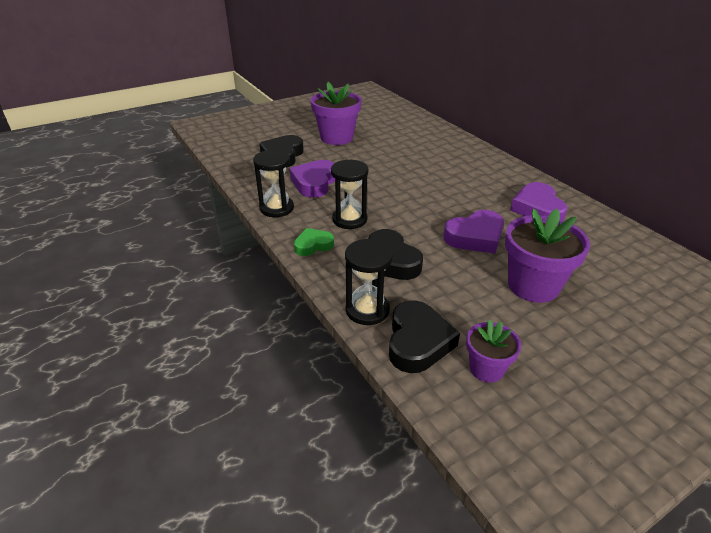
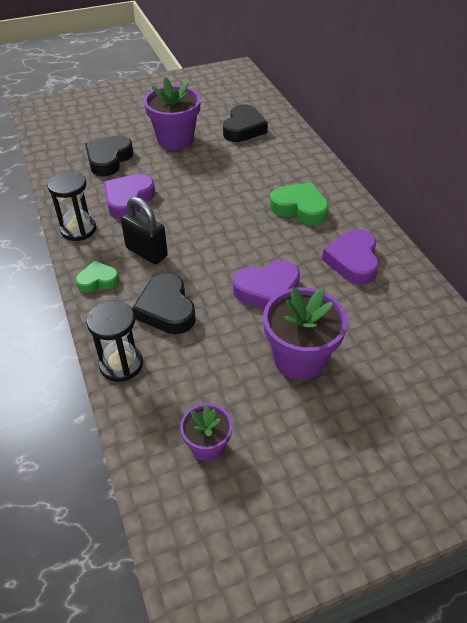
camera: 10 degrees right, 10 degrees up
black hourglass [331,159,369,229] -> black padlock [121,197,168,265]
black heart [389,300,460,373] -> black heart moved to [223,104,268,142]
none -> green heart [270,182,329,225]

